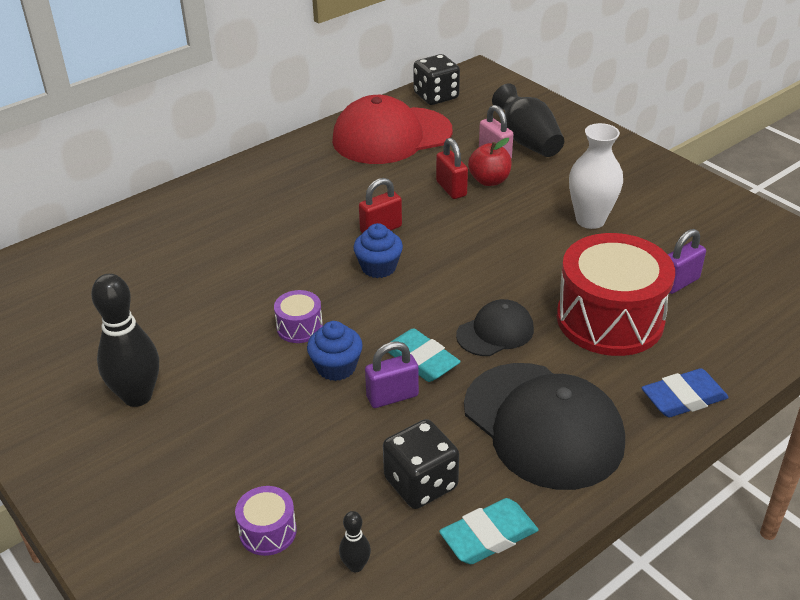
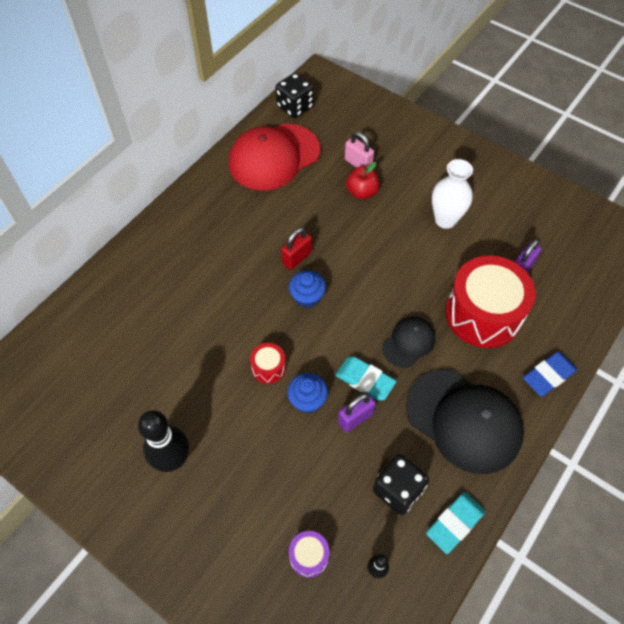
camera: 15 degrees left, 20 degrees up
purple drum [274,290,323,343] -> red drum [250,343,286,384]
red padlock [436,138,468,199] -> none
black vase [492,83,564,157] -> none

